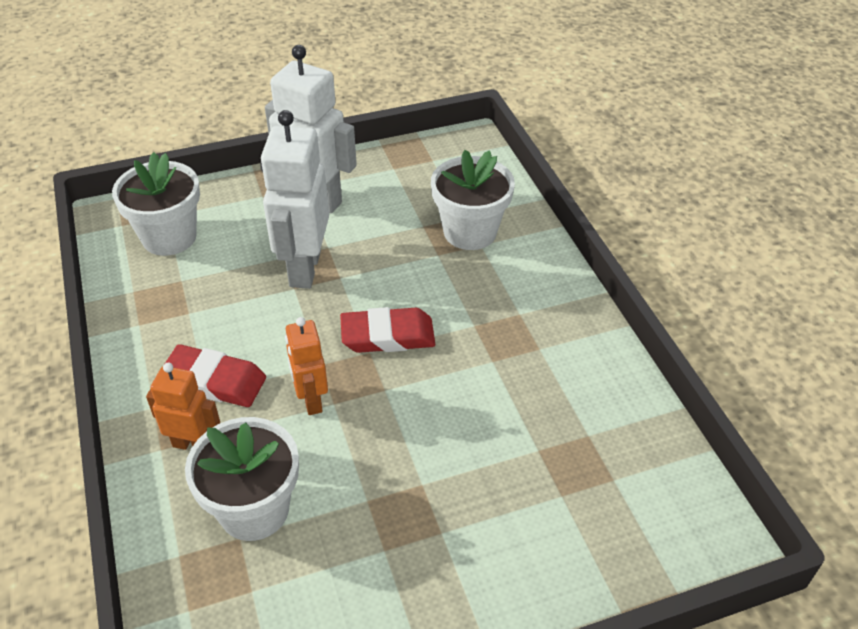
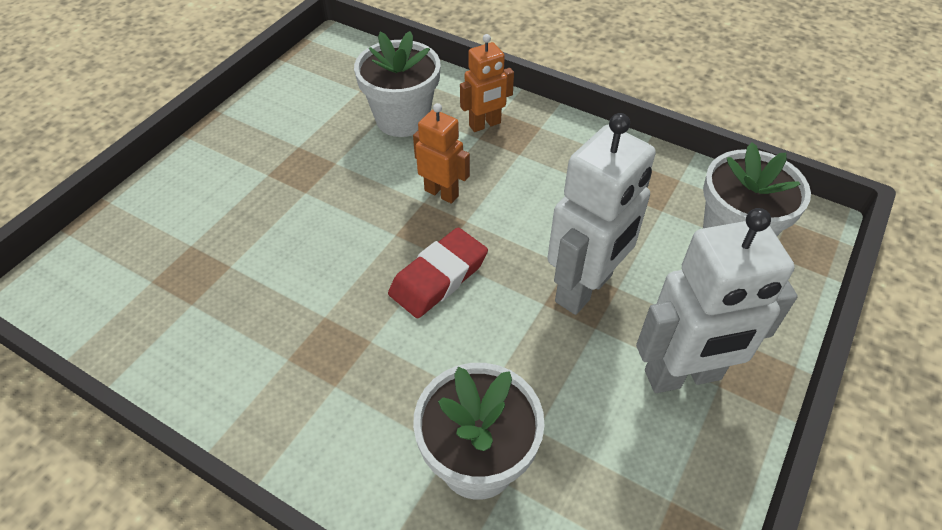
camera: 140 degrees right, 5 degrees up
red eraser [165,344,266,407] -> none
white robot [260,110,329,289] -> white robot turned 75 degrees clockwise [547,113,656,315]

